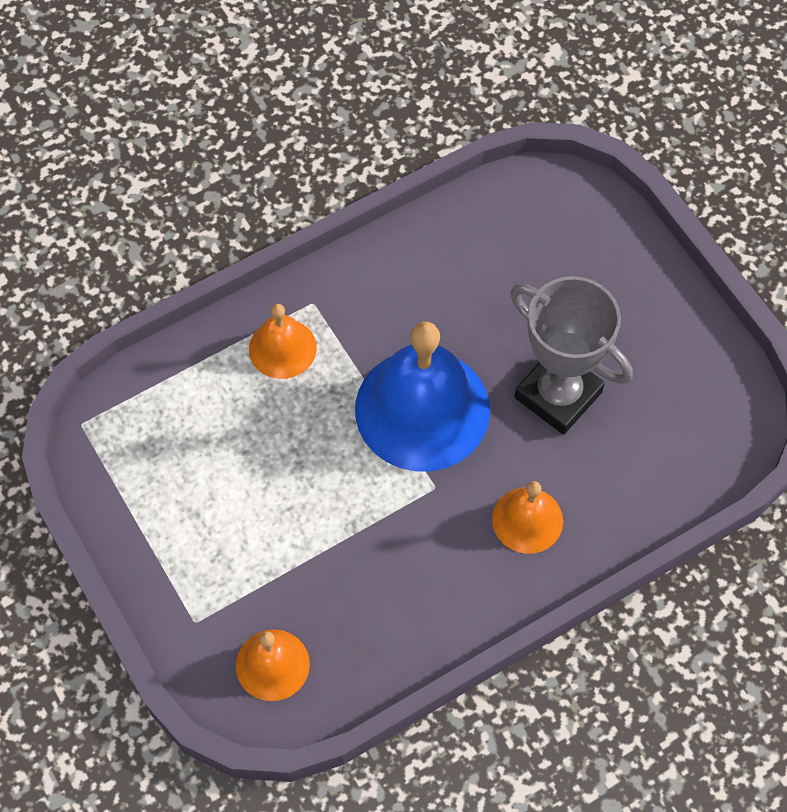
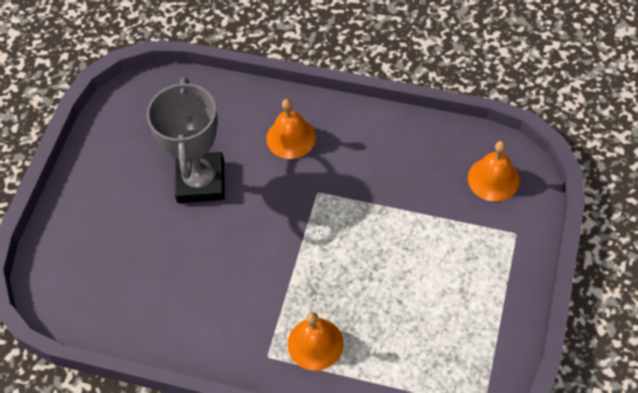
camera: 130 degrees left, 5 degrees down
blue bell [355,321,490,472] -> none

